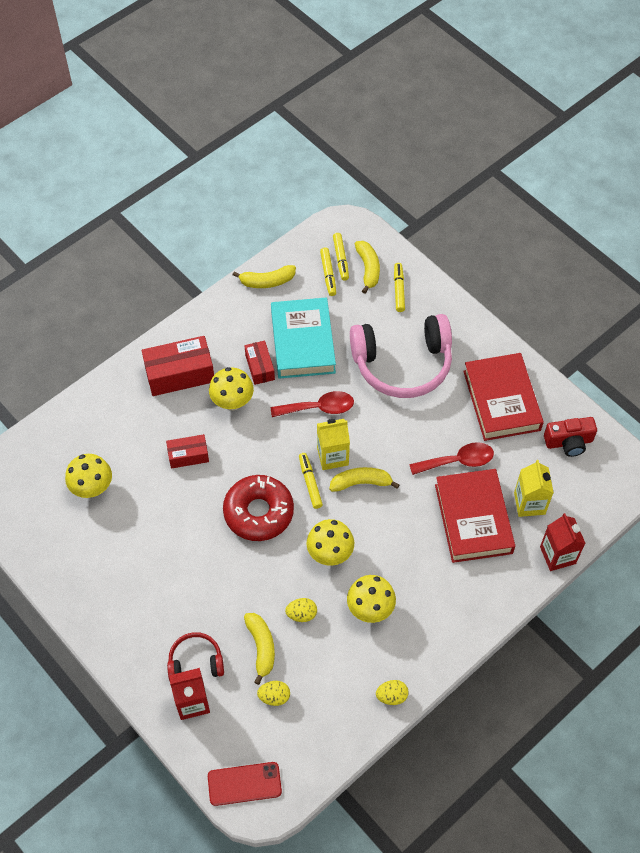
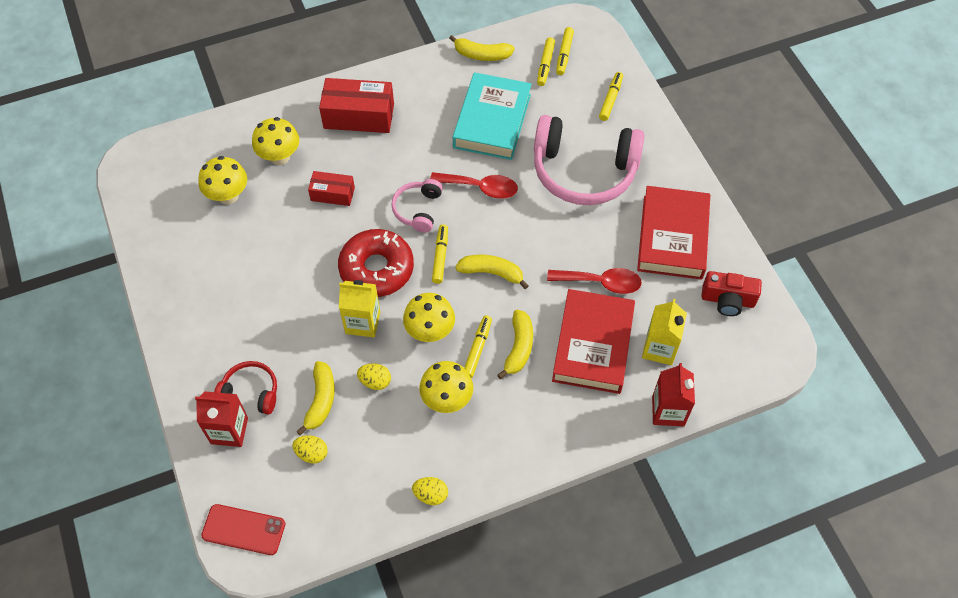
camera: 20 degrees right, 0 degrees up
yellow mushroom [209,367,254,410] -> yellow mushroom moved to [252,117,299,165]
red box [245,340,275,385] -> none
yellow carton [317,419,350,470] -> yellow carton moved to [339,280,380,337]
yellow banana [355,241,380,294] -> yellow banana moved to [497,310,533,379]
none -> pink headphones [391,179,443,233]
none -> yellow marker [464,315,492,378]

